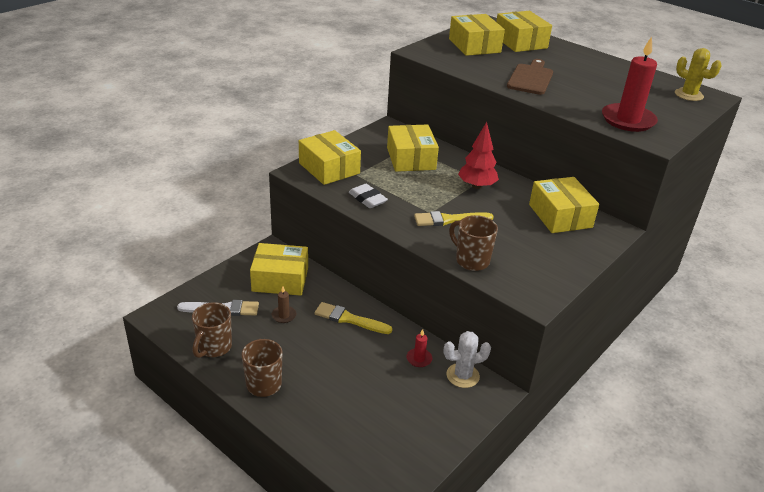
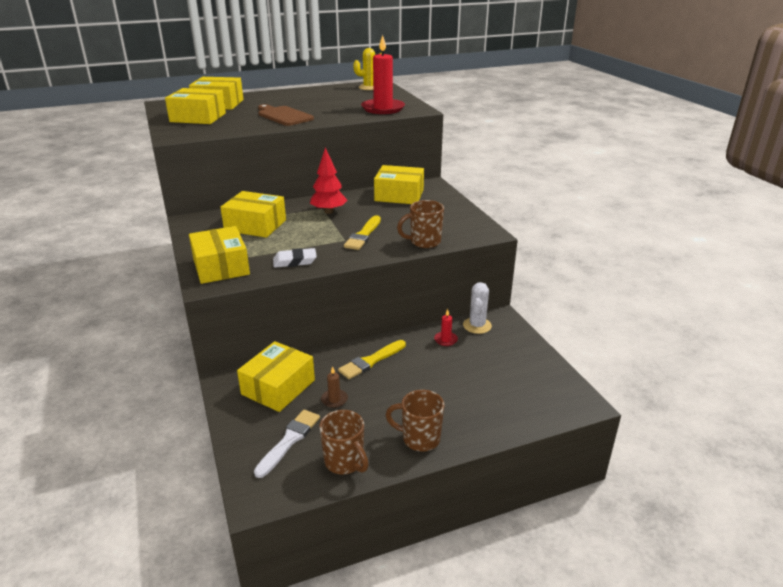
camera: 60 degrees left, 5 degrees down
yellow box [299,130,361,185] -> yellow box turned 75 degrees clockwise [189,226,250,284]

